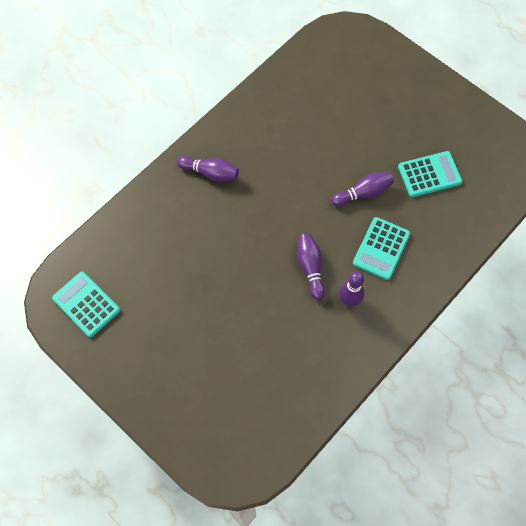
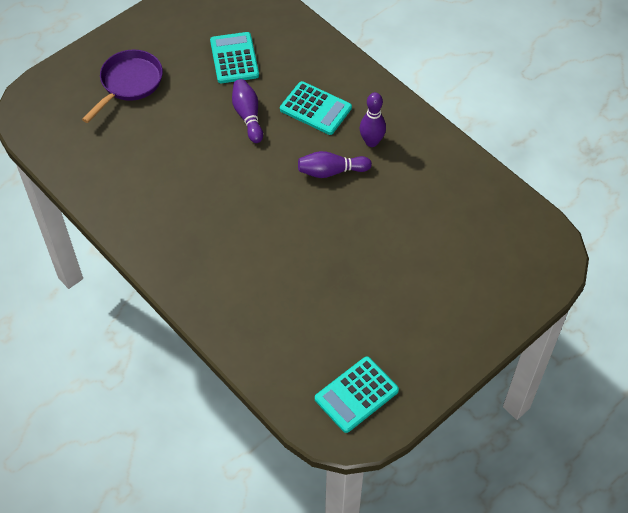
camera: 85 degrees left, 10 degrees down
purple bowling pin [177,156,239,182] -> none
none -> purple pan [82,50,163,123]

